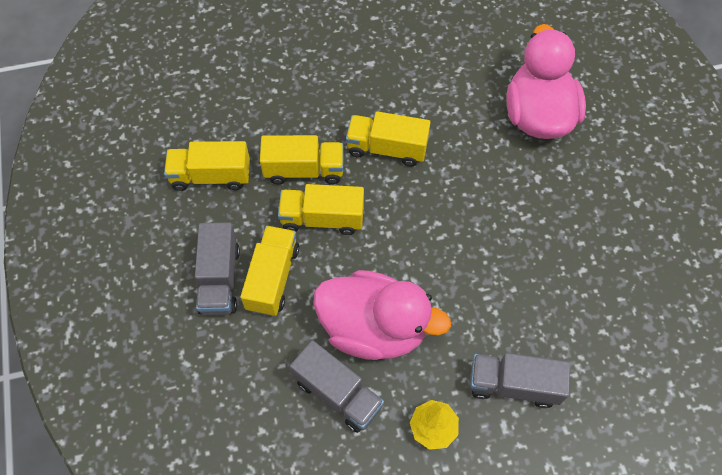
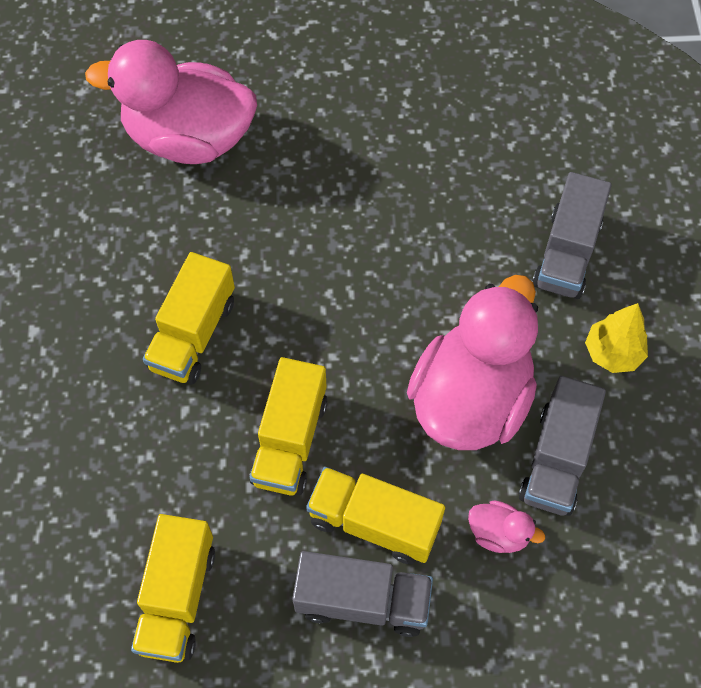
camera: 80 degrees left, 0 degrees up
yellow truck [260,135,343,184] -> none
grey truck [290,340,384,433] -> grey truck turned 150 degrees clockwise [519,376,606,516]
none -> pink duck [468,500,545,553]

